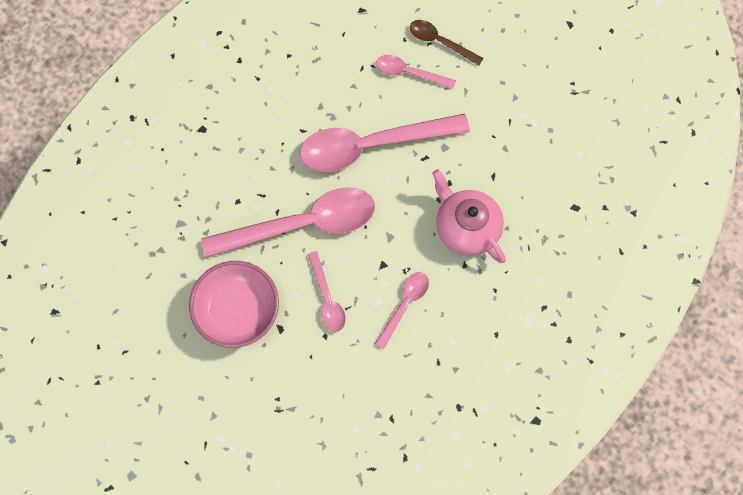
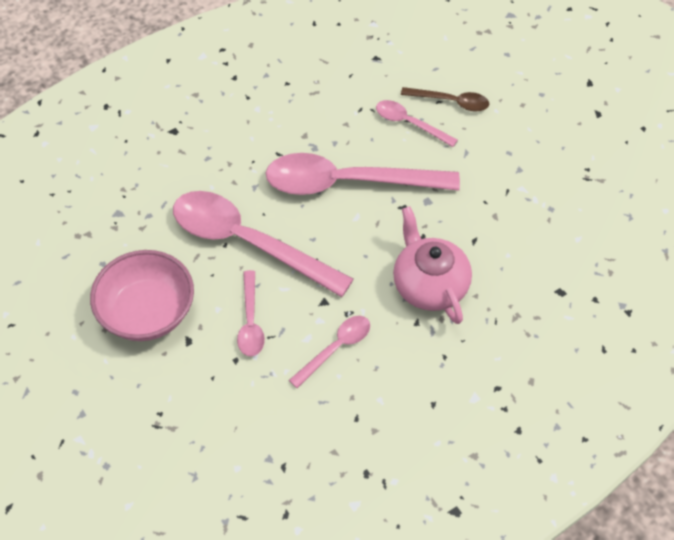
camera: 15 degrees right, 15 degrees down
pink spoon [201,187,375,258] -> pink spoon turned 150 degrees counterclockwise [173,191,353,297]
brown spoon [410,20,483,66] -> brown spoon turned 150 degrees clockwise [401,87,489,112]

